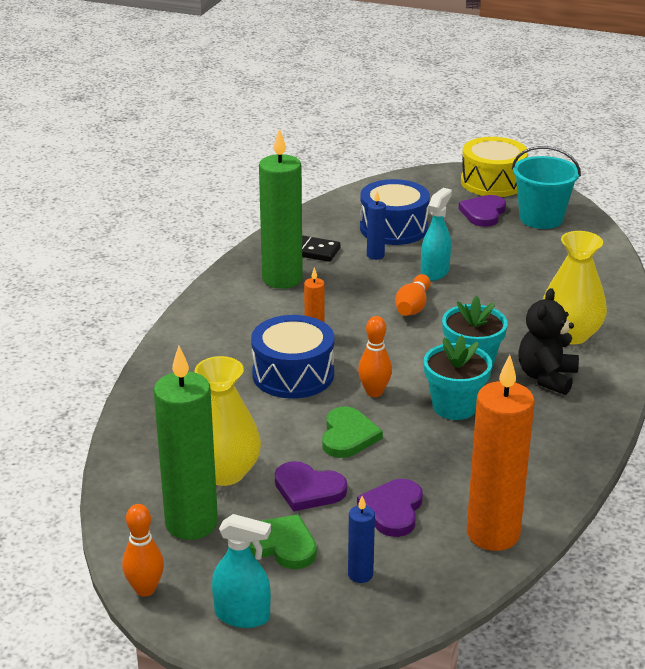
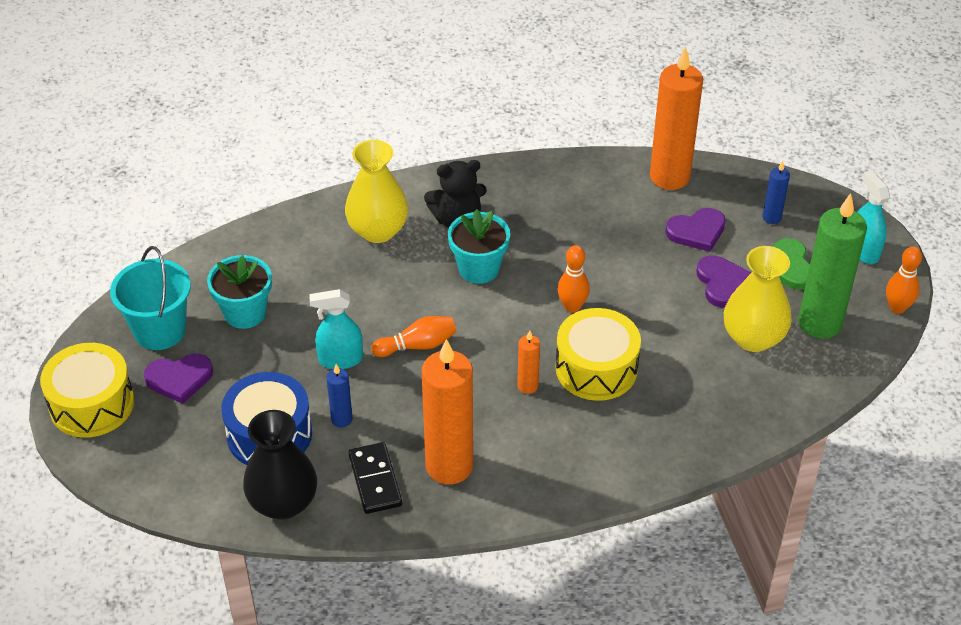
camera: 125 degrees left, 15 degrees up
blue drum [251,315,334,399] -> yellow drum [555,308,641,401]
green candle [259,128,303,289] -> orange candle [422,339,473,484]
green heart [322,407,383,458] -> none
turquoise flower pot [424,335,492,420] -> turquoise flower pot moved to [207,255,272,329]
none -> black vase [243,410,317,520]

